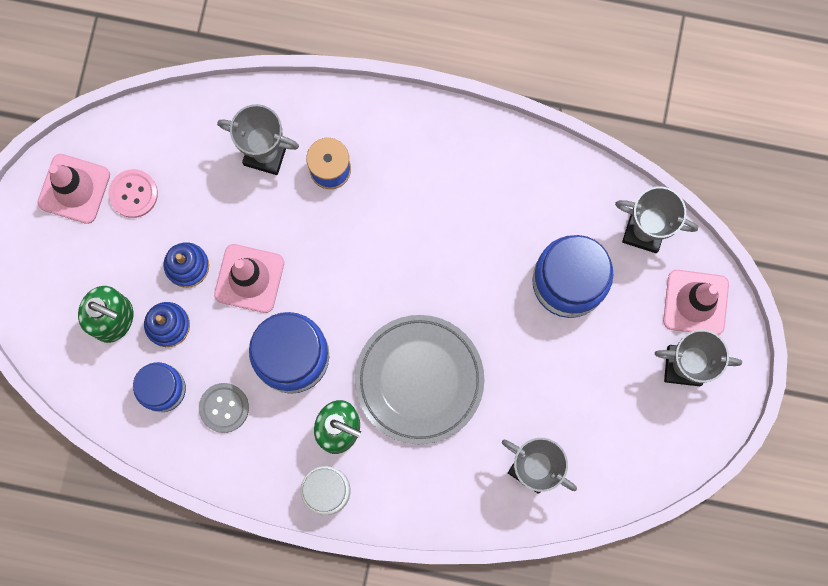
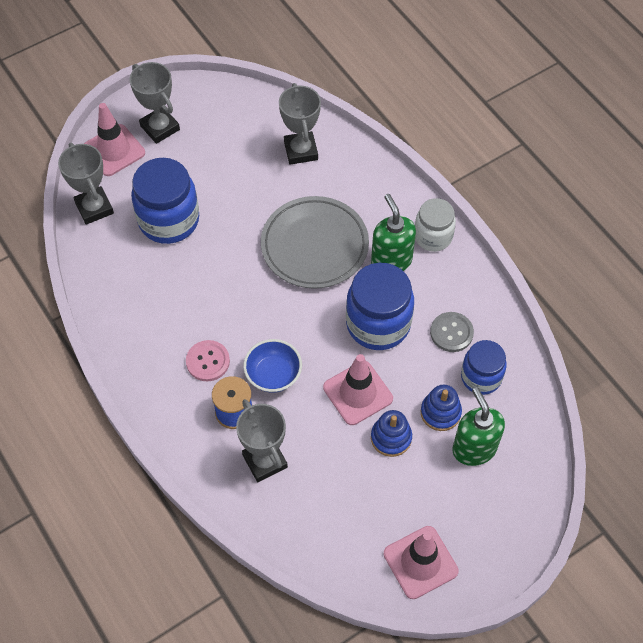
camera: 135 degrees left, 20 degrees down
pink button [108,169,158,218] -> pink button moved to [186,340,230,381]
none -> blue bowl [243,339,302,393]

